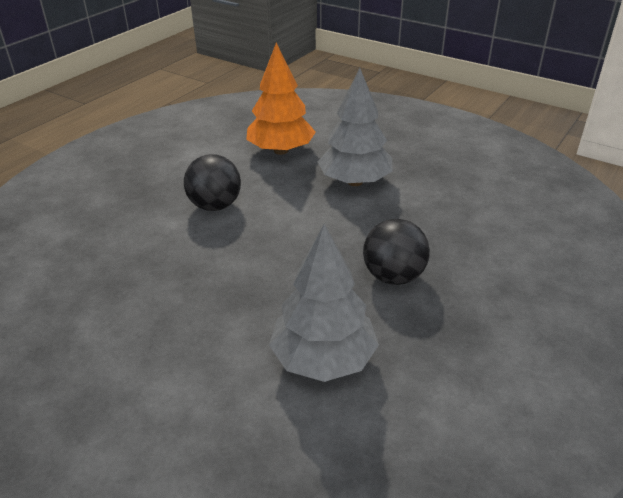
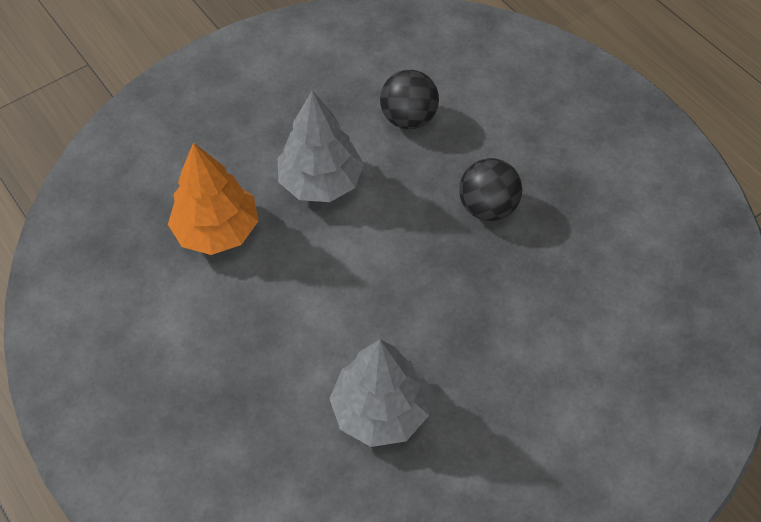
camera: 70 degrees left, 20 degrees up
black ball [184,154,241,211] -> black ball moved to [380,70,439,129]
grey tree [269,224,379,382] -> grey tree moved to [329,340,429,447]

